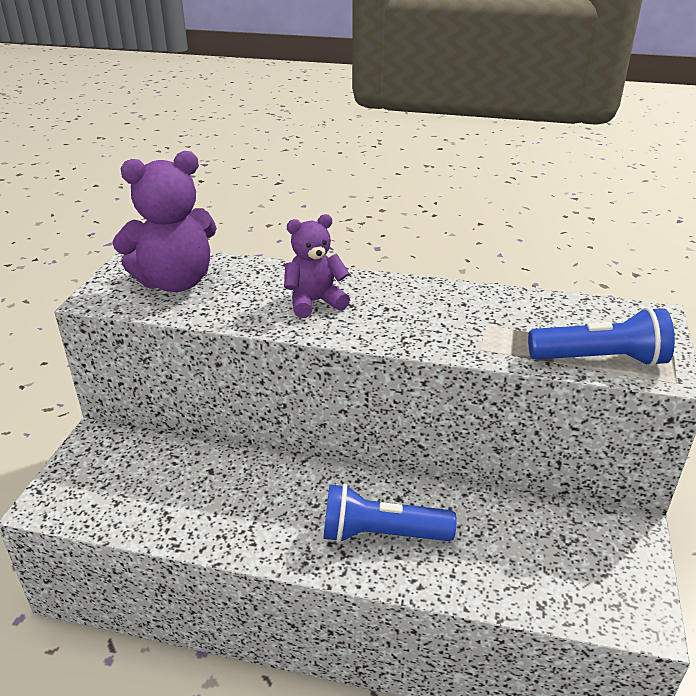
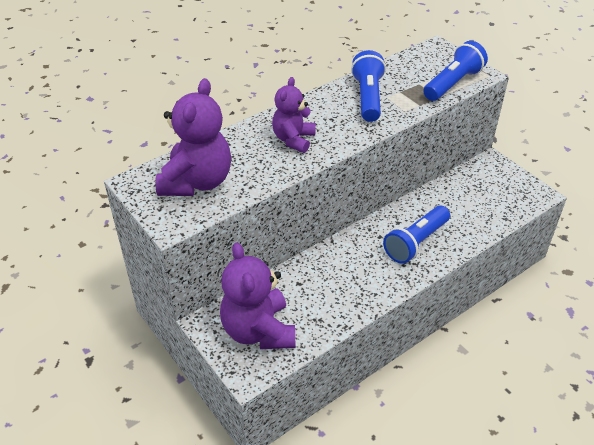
camera: 50 degrees left, 10 degrees up
none -> purple teddy bear [220,242,295,349]
none -> blue flashlight [351,50,386,122]

